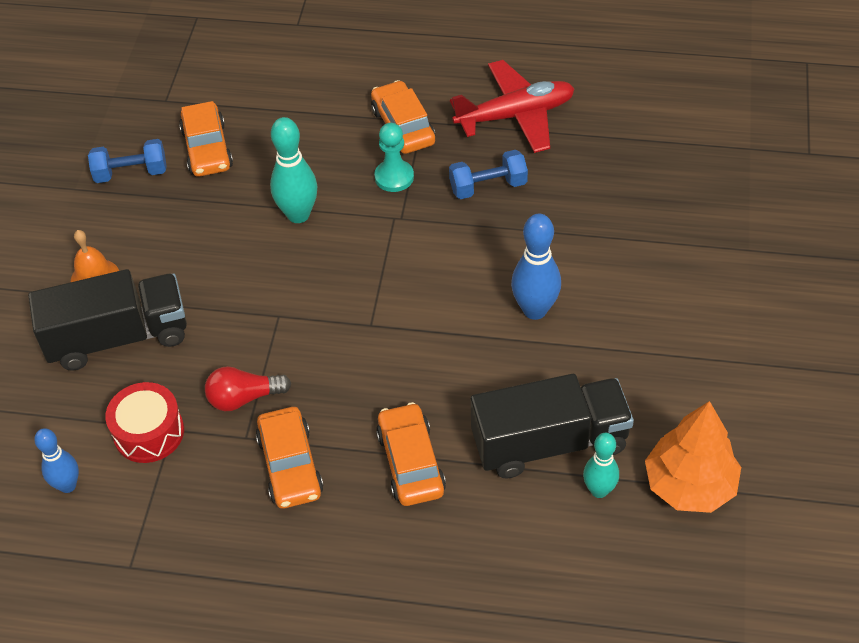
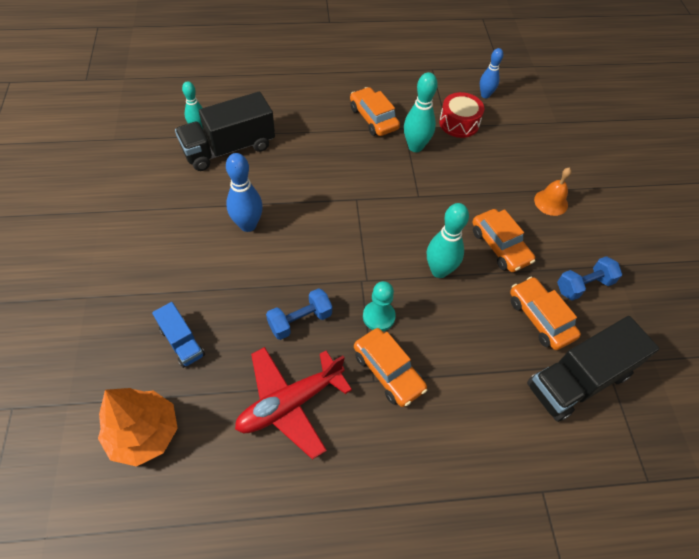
camera: 160 degrees right, 5 degrees up
black truck [28,269,187,371] -> black truck moved to [527,316,659,422]
red light bulb [205,366,291,411] -> turquoise bowling pin [404,72,438,152]
orange car [376,402,446,506] -> orange car moved to [472,209,535,272]
orange tree [645,401,741,513] -> orange tree moved to [98,388,178,466]
none -> blue truck [152,302,205,368]

